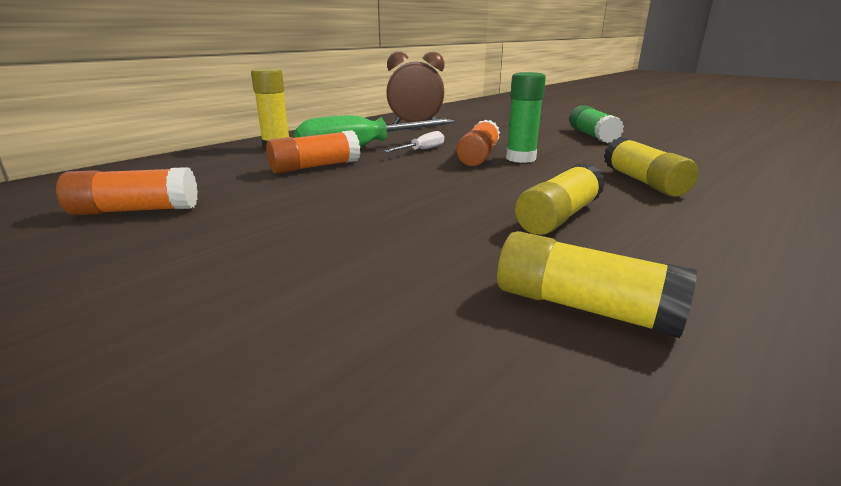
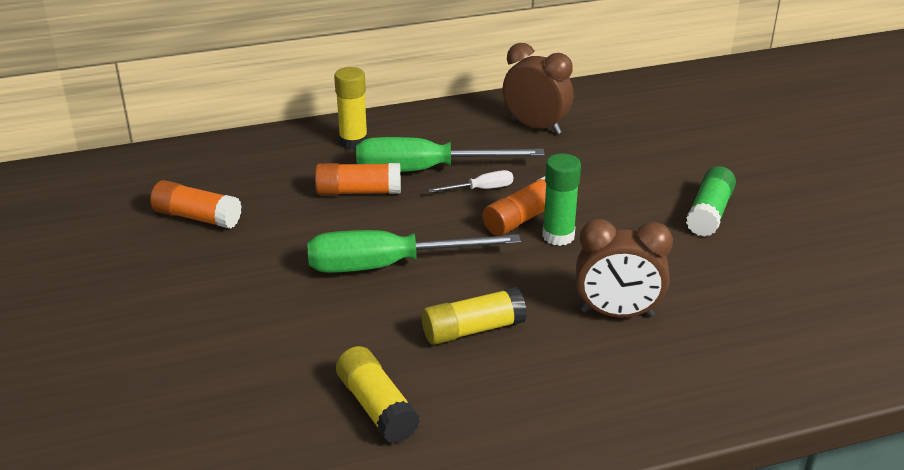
camera: 30 degrees right, 10 degrees up
yellow glue stick [604,137,699,197] -> brown clock [576,219,673,317]
none -> green screwdriver [307,230,521,273]

